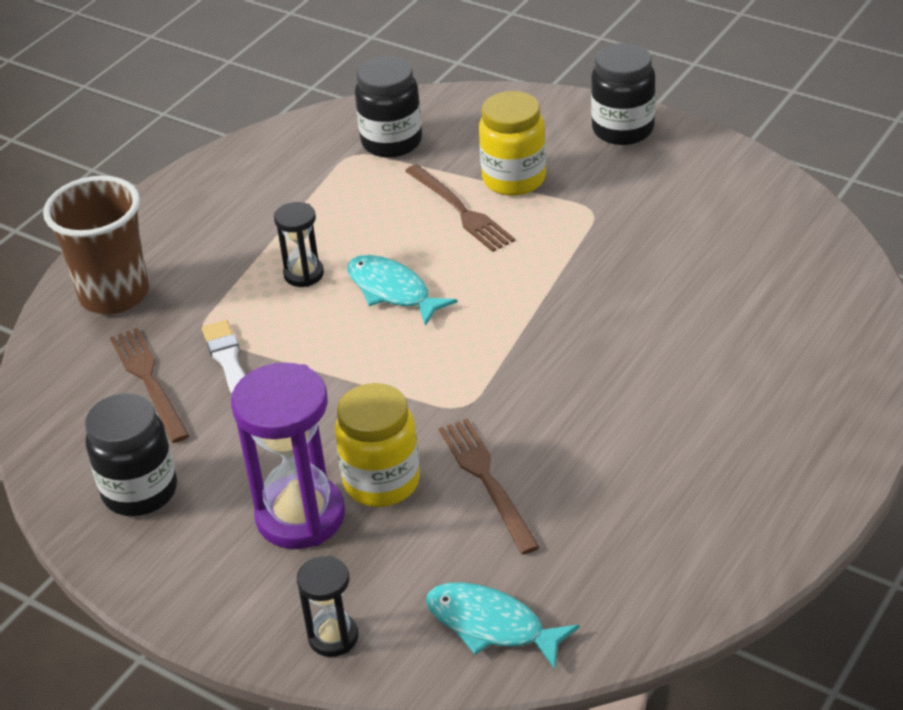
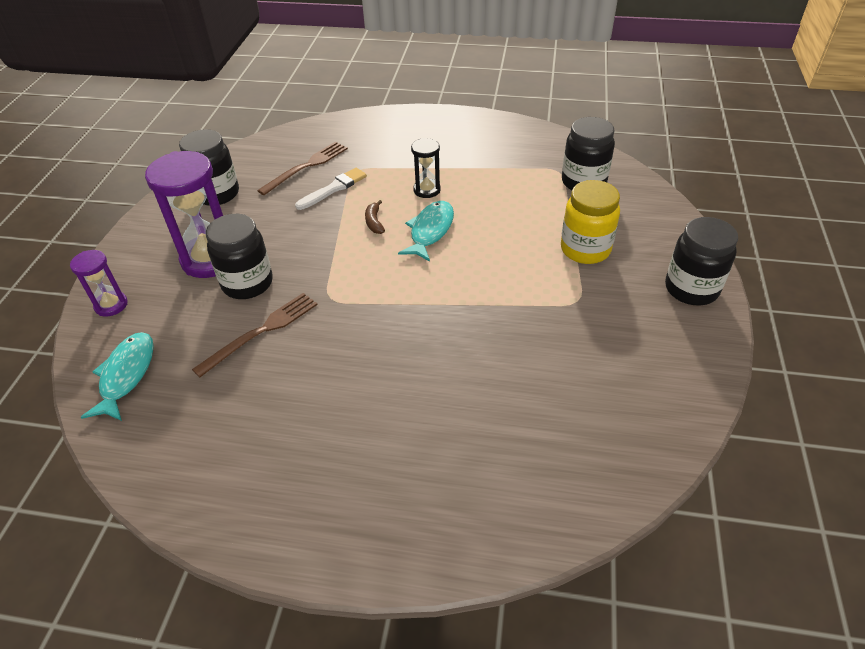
camera: 65 degrees right, 5 degrees up
brown cup [43,176,149,314] -> none
black hourglass [297,556,358,657] -> purple hourglass [70,250,128,316]
yellow jar [335,383,420,507] -> black jar [206,214,273,299]
brown fork [405,164,515,252] -> none
none -> brown banana [365,200,385,234]

